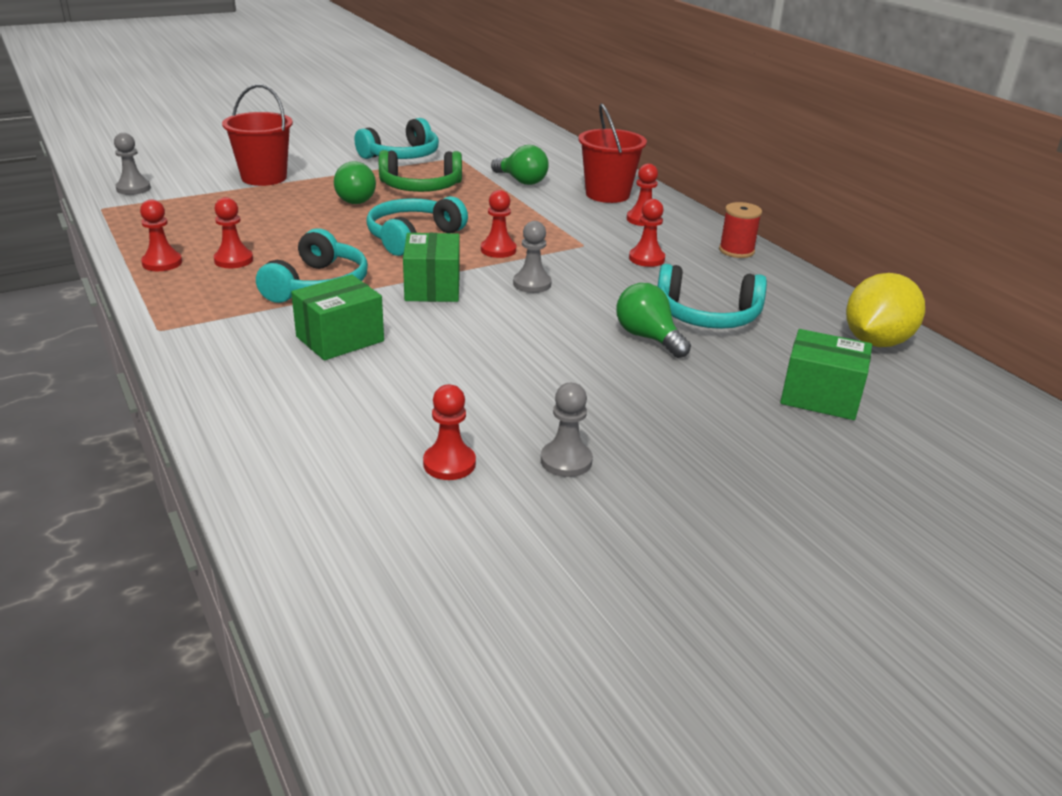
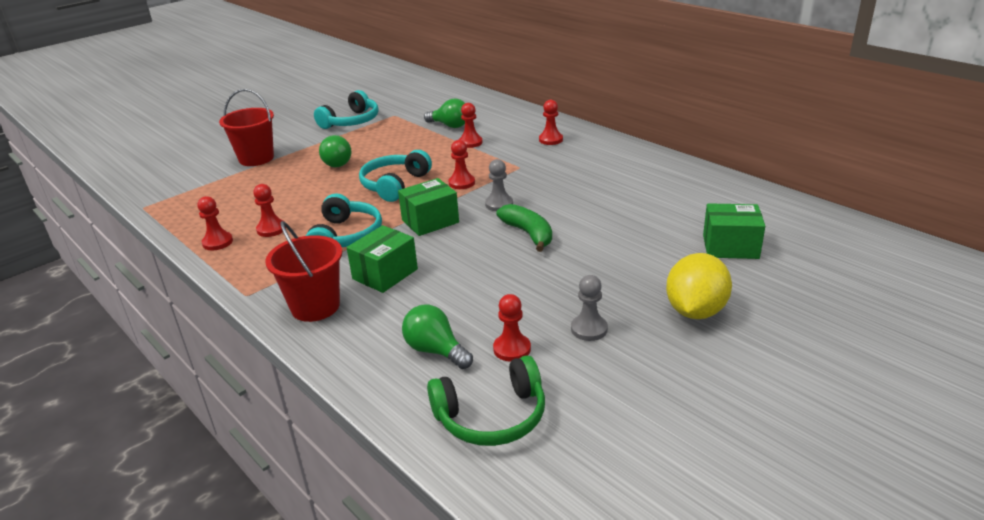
camera: 10 degrees left, 0 degrees up
grey pawn [114,133,151,195] -> none
green headphones [379,150,462,192] -> green headphones moved to [427,356,545,446]
green box [403,233,460,302] -> green box turned 75 degrees clockwise [398,178,459,236]
red bucket [578,103,647,203] -> red bucket moved to [265,221,343,322]
green light bulb [616,283,691,358] -> green light bulb moved to [402,305,473,369]
red pawn [629,199,665,267] -> red pawn moved to [459,103,483,148]
turquoise headphones [657,264,767,329] -> none
red spool [719,202,762,258] -> none
yellow lemon [846,273,925,347] -> yellow lemon moved to [666,253,732,319]
none -> green banana [496,204,552,252]

